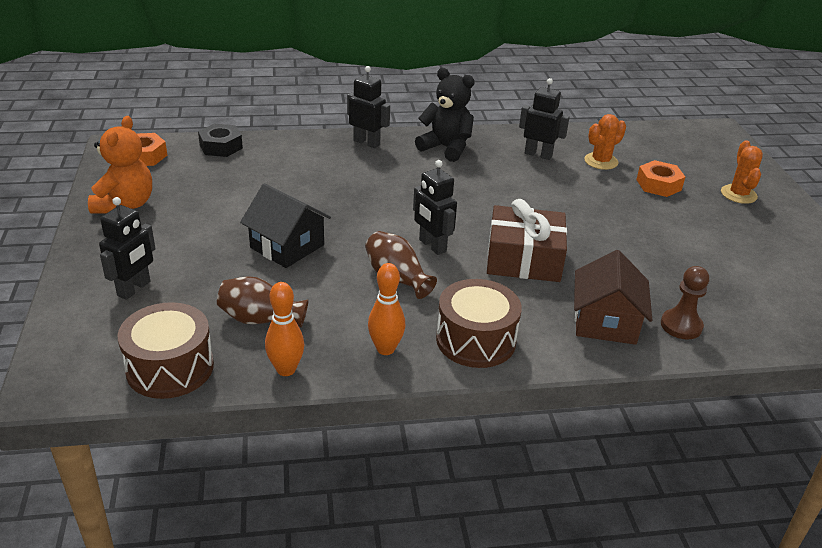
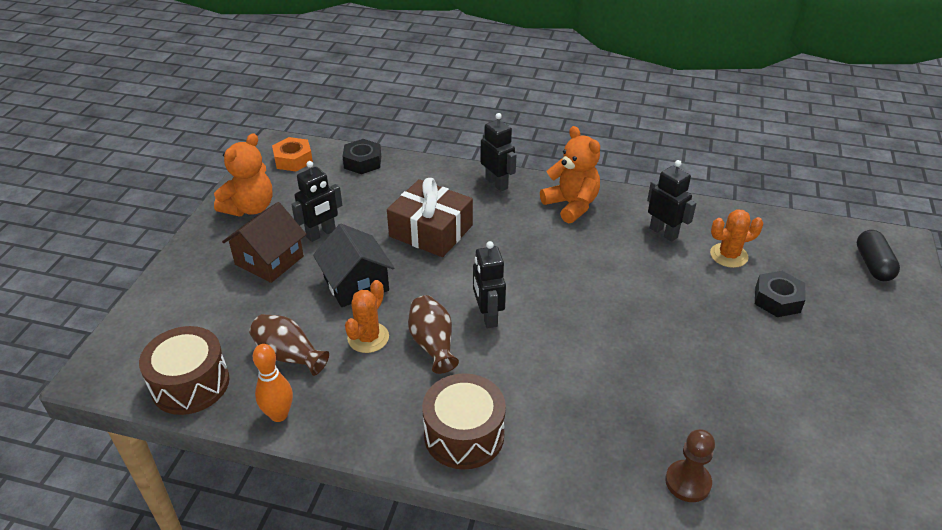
camera: 25 degrees right, 5 degrees up
black robot [99,197,156,300] -> black robot moved to [291,161,342,242]
orange bowling pin [368,263,405,355] -> none
black teddy bear [415,68,475,162] -> orange teddy bear [540,126,600,223]
brown gift [487,199,567,282] -> brown gift moved to [387,178,473,257]
brown house [574,250,652,345] -> brown house moved to [222,202,306,283]
orange nut [636,160,685,197] -> black nut [755,271,806,317]
orange cactus [721,140,763,204] -> orange cactus moved to [345,280,389,353]
none -> black capsule [857,230,900,281]

